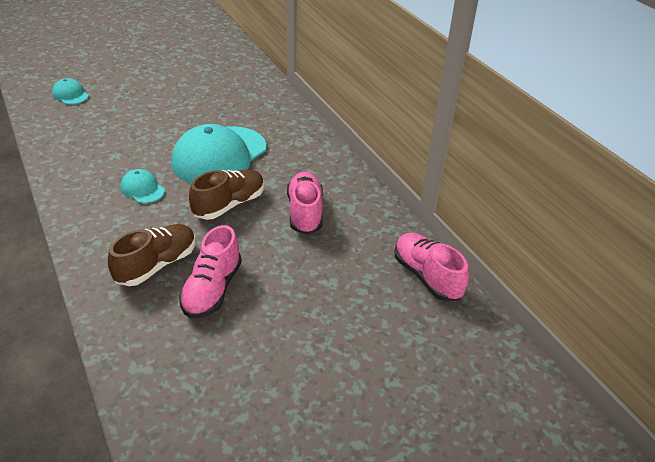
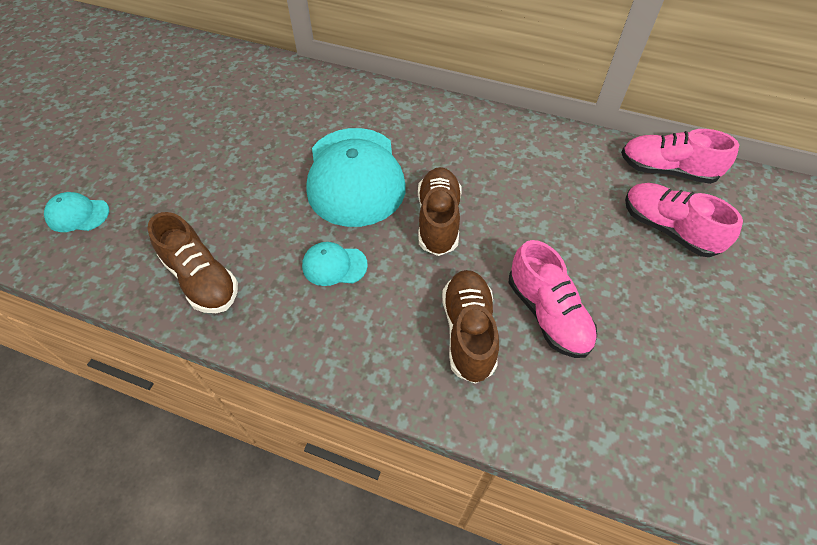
camera: 40 degrees left, 15 degrees up
pink shoe [287,172,323,234] -> pink shoe moved to [625,183,743,257]
none -> brown shoe [148,212,238,313]

